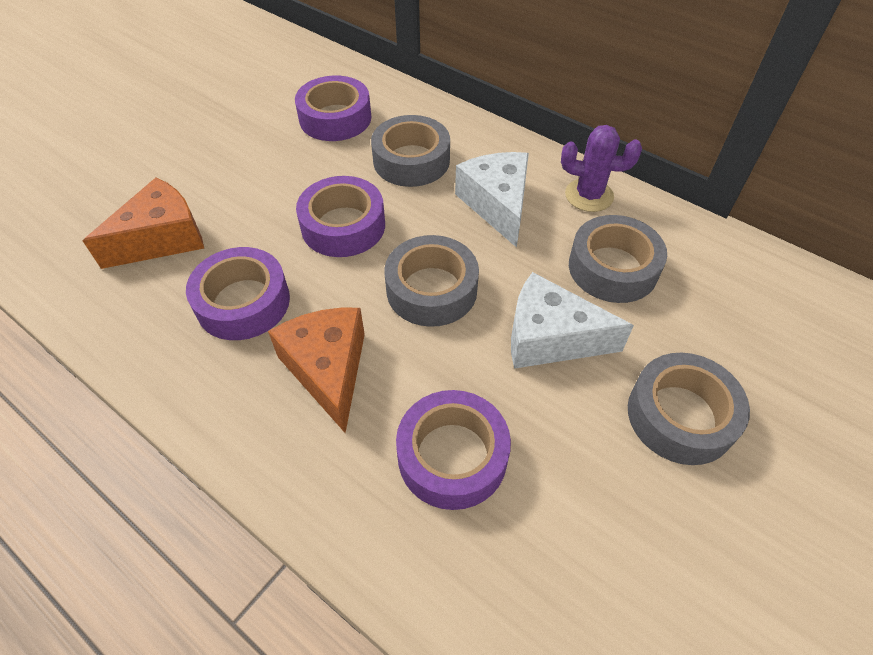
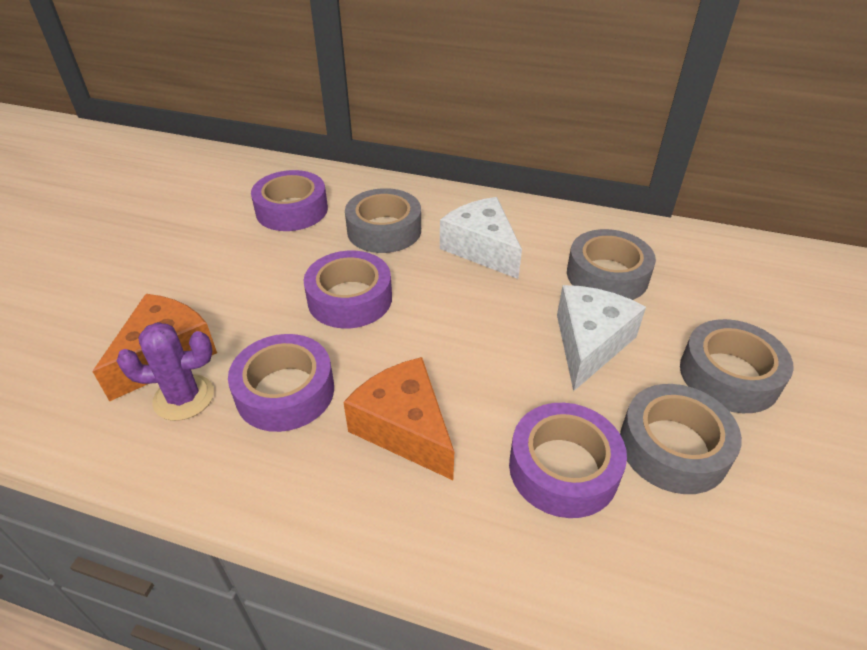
camera: 20 degrees left, 10 degrees down
grey tape [384,235,479,327] -> grey tape moved to [620,384,742,494]
white cheese [511,272,634,369] -> white cheese turned 120 degrees clockwise [557,285,646,392]
purple cactus [561,125,642,212] -> purple cactus moved to [117,322,214,421]

